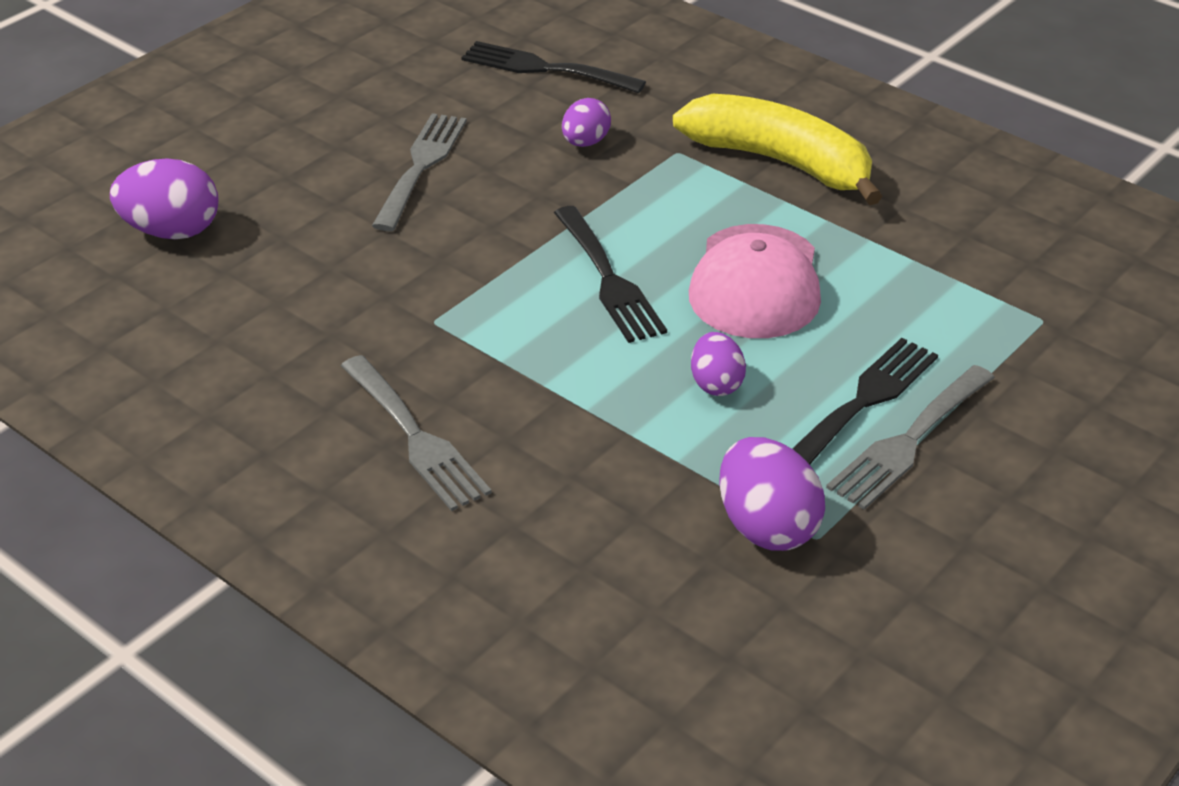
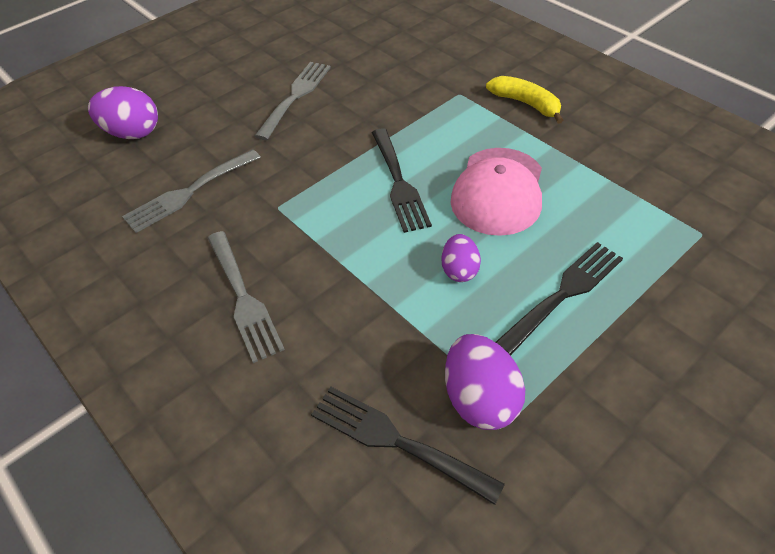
camera: 10 degrees right, 10 degrees up
black fork [461,41,646,93] -> black fork moved to [311,387,505,505]
purple egg [562,98,611,147] -> none
yellow banana [673,94,882,205] -> yellow banana [486,76,563,124], size x0.58
grey fork [826,365,995,510] -> grey fork moved to [122,149,261,233]

